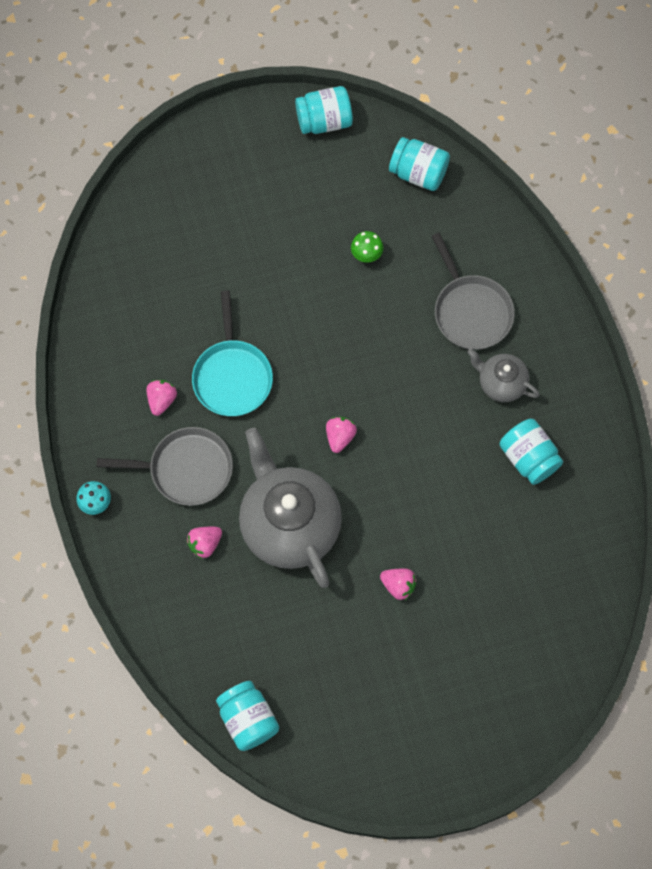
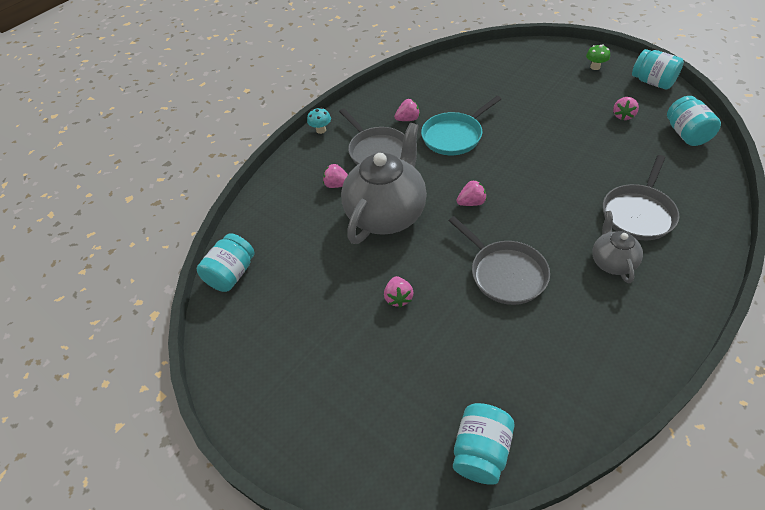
camera: 60 degrees right, 20 degrees down
green mushroom [351,231,383,263] -> green mushroom moved to [586,44,610,70]
turquoise jar [499,419,563,485] -> turquoise jar moved to [453,403,514,485]
none -> grey pan [449,216,550,305]
none -> pink strawberry [613,97,639,120]

